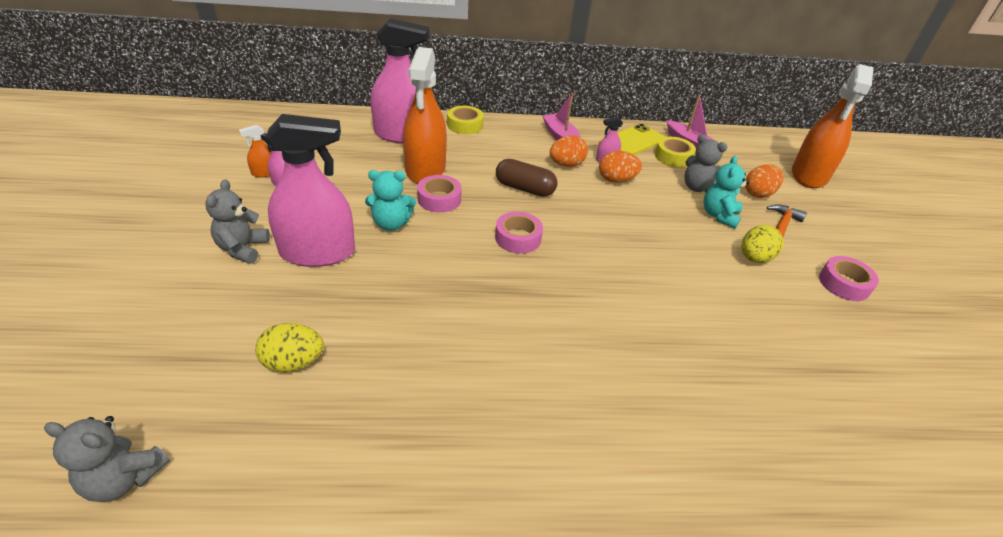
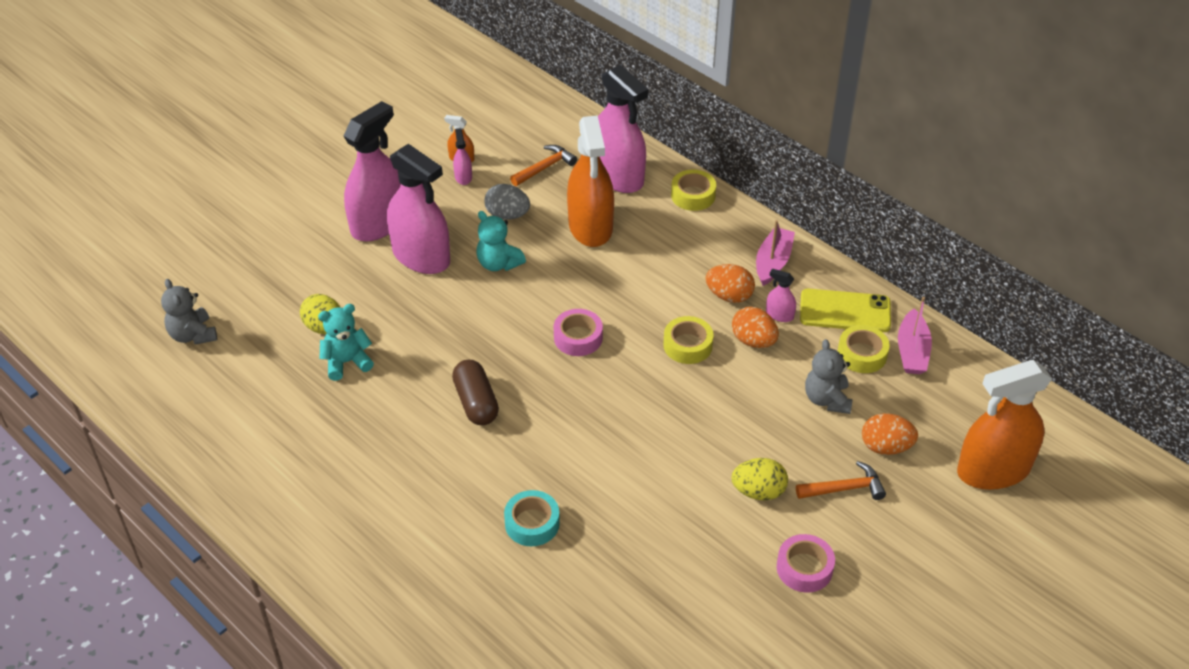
camera: 50 degrees right, 5 degrees up
grey teddy bear [206,179,270,264] -> pink spray bottle [344,101,401,242]
orange spray bottle [403,47,447,184] -> orange spray bottle turned 60 degrees counterclockwise [567,115,614,247]
pink tape [417,175,462,213] -> none
brown capsule [496,159,557,197] -> brown capsule moved to [452,360,499,425]
turquoise teddy bear [704,156,750,229] -> turquoise teddy bear moved to [318,304,374,381]
none -> grey egg [484,184,530,220]
none -> turquoise tape [504,490,560,546]
none -> orange hammer [510,145,577,186]
none -> yellow tape [663,316,714,364]

